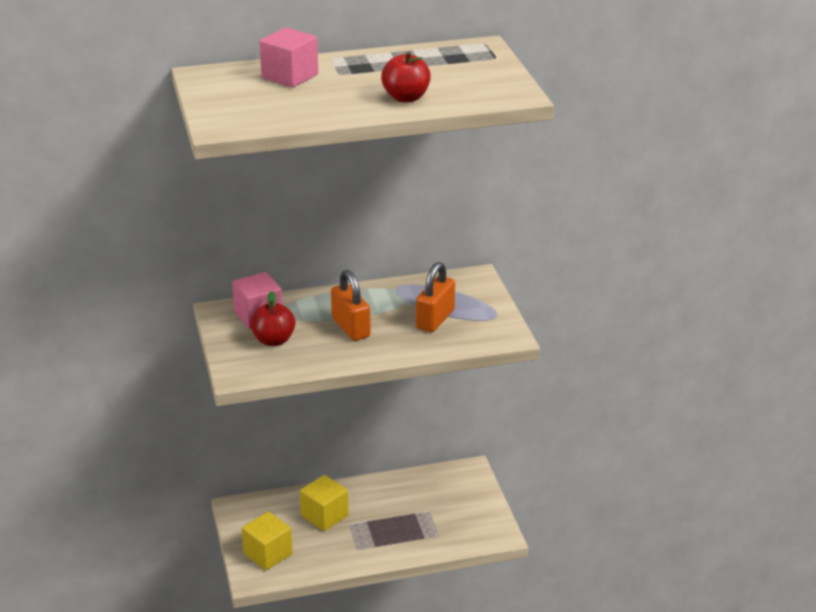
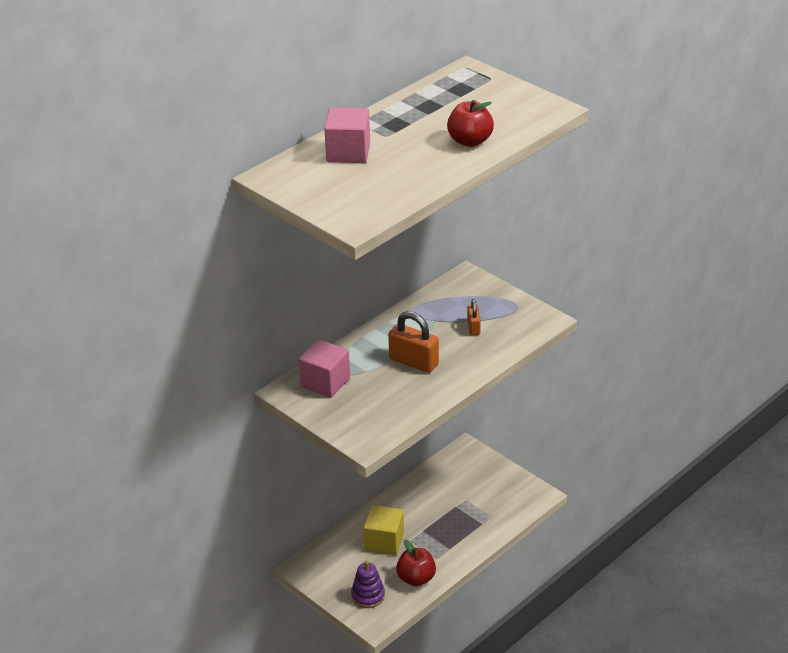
camera: 30 degrees left, 5 degrees up
yellow cube [242,511,293,570] -> purple stacking toy [351,561,385,608]
red apple [250,291,295,346] -> red apple moved to [396,540,436,587]
orange padlock [416,262,455,332] -> orange padlock [467,299,481,335], size x0.56

